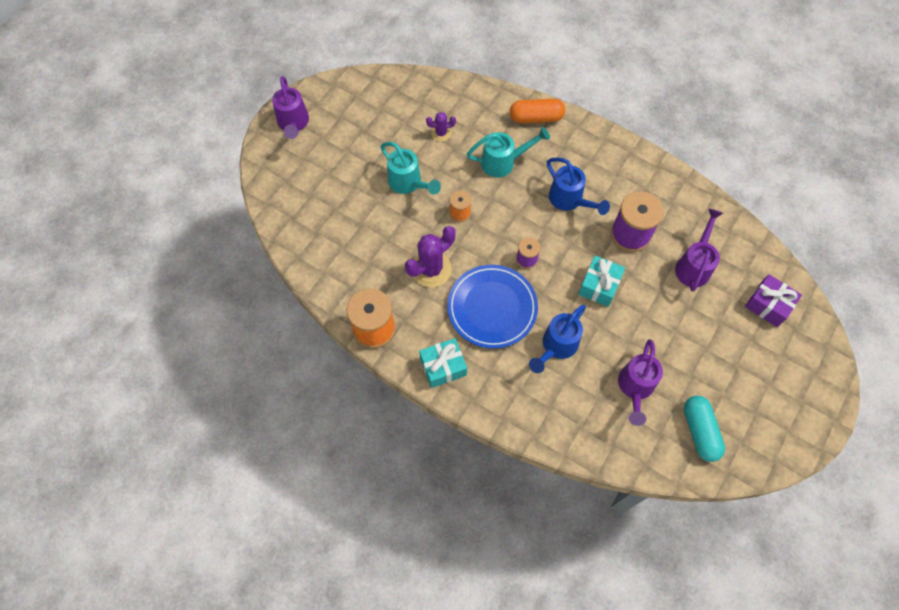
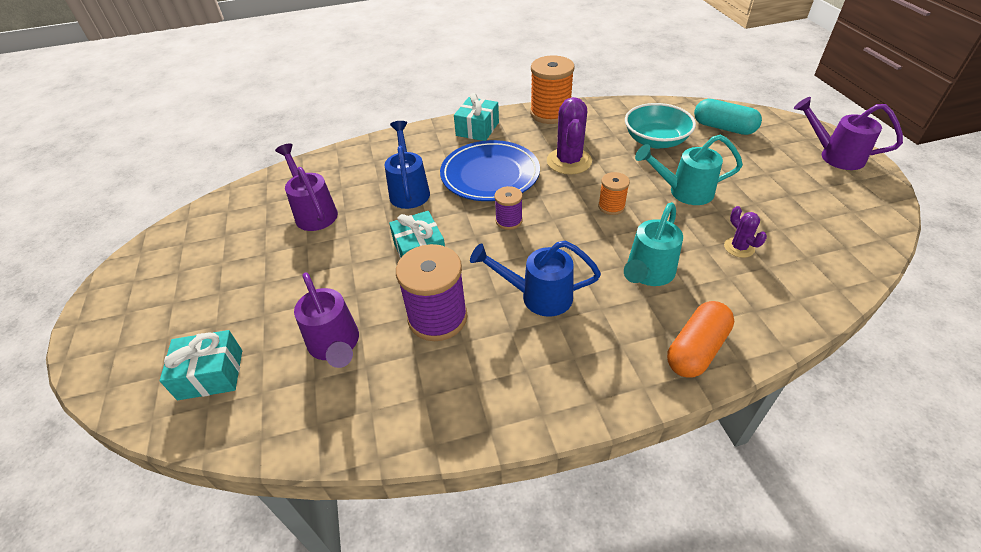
camera: 135 degrees right, 20 degrees down
purple cactus [426,112,456,142] -> purple cactus turned 60 degrees counterclockwise [724,206,767,258]
turquoise capsule [684,396,725,462] -> turquoise capsule moved to [694,99,762,135]
purple gift [745,274,802,327] -> turquoise gift [159,330,242,400]
none -> turquoise bowl [625,103,696,149]

